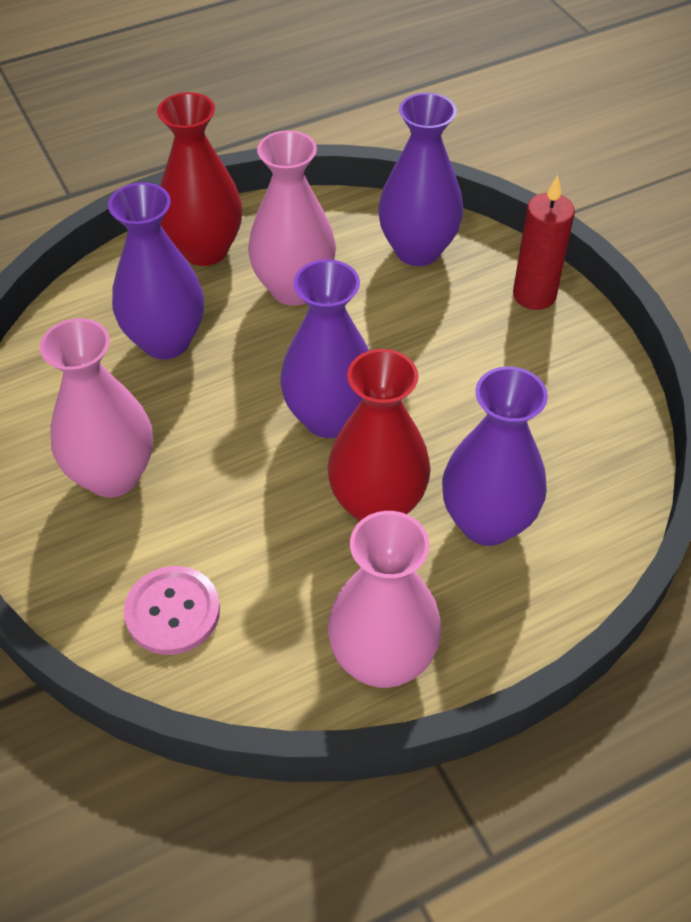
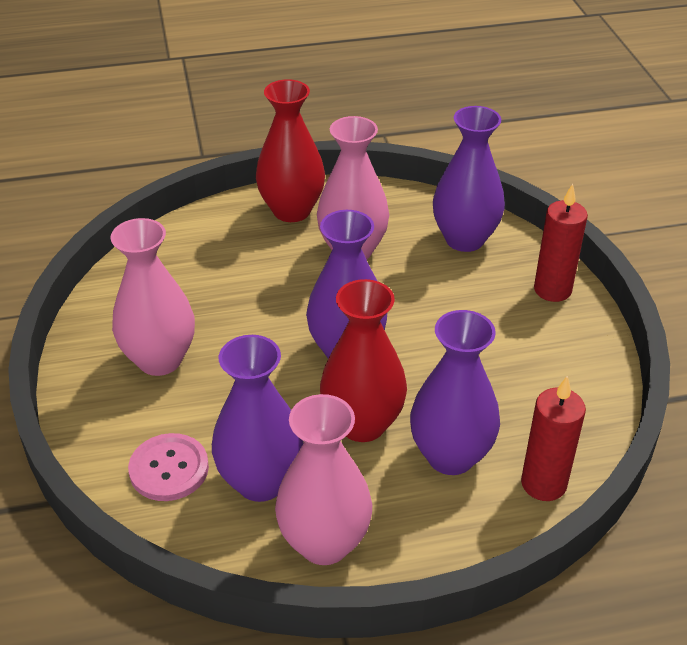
camera: 15 degrees right, 10 degrees down
purple vase [108,182,204,359] -> purple vase moved to [212,335,304,502]
none -> red candle [521,376,586,501]

